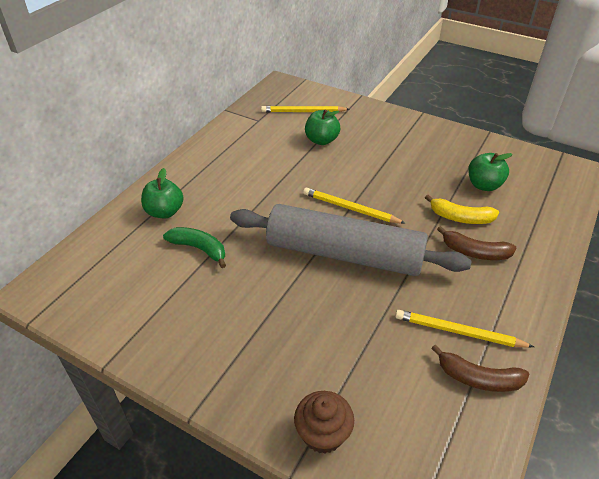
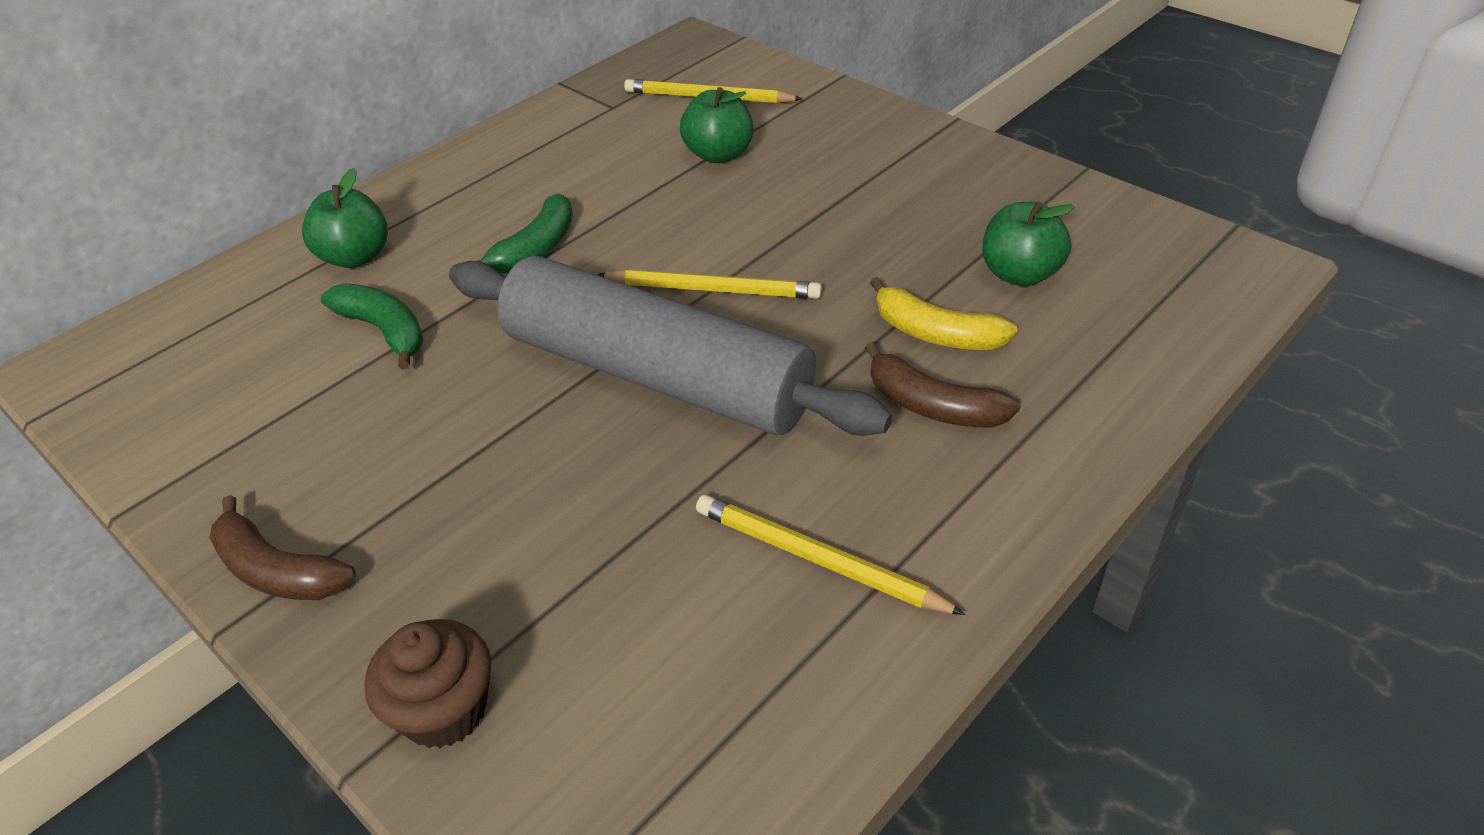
camera: 15 degrees right, 0 degrees up
yellow pencil [303,187,406,224] -> yellow pencil turned 150 degrees clockwise [597,269,822,299]
brown banana [431,344,529,392] -> brown banana moved to [209,495,356,600]
none -> green banana [478,193,573,274]

